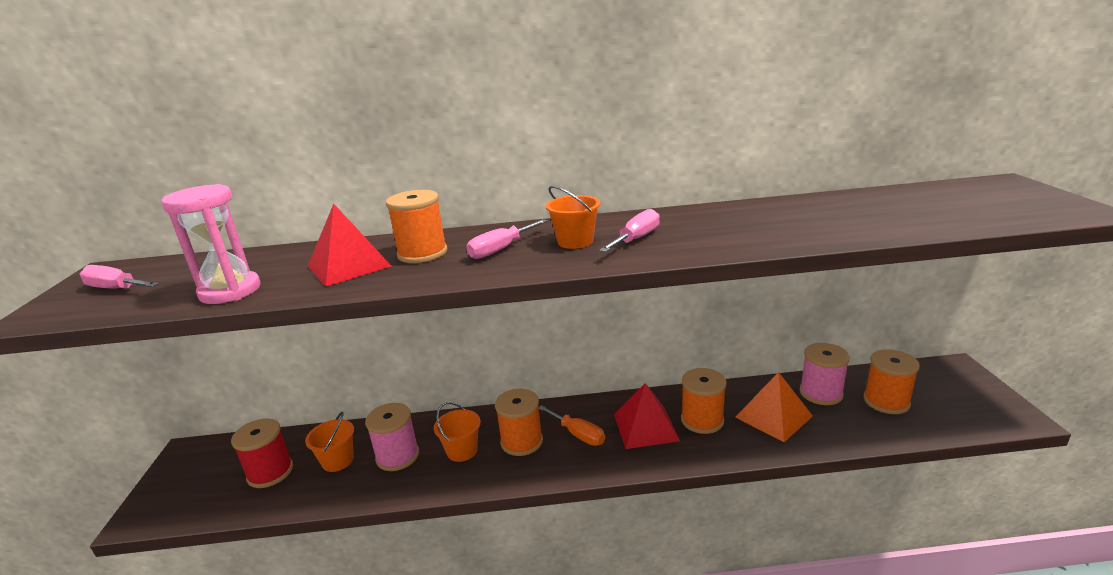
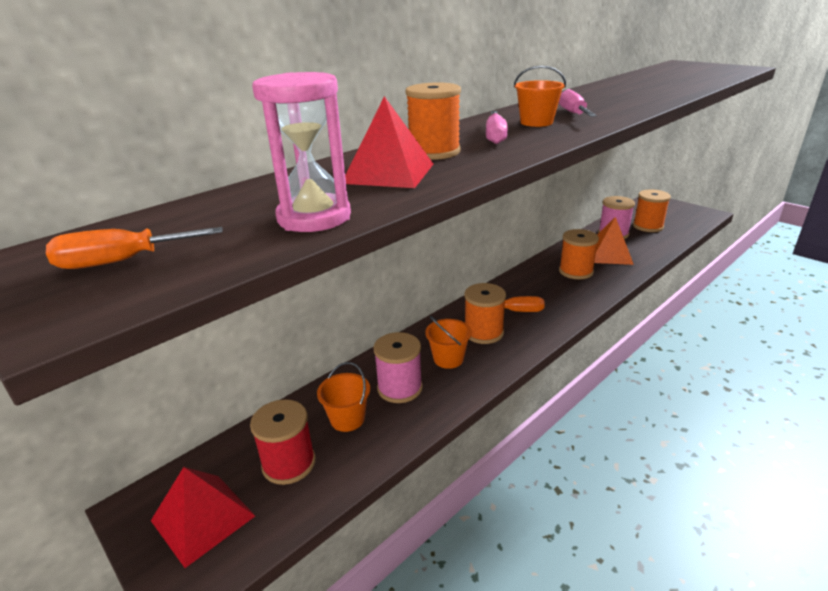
camera: 40 degrees left, 5 degrees up
pink screwdriver [80,265,159,289] -> orange screwdriver [46,227,223,269]
red pyramid [614,383,680,449] -> red pyramid moved to [151,467,255,568]

